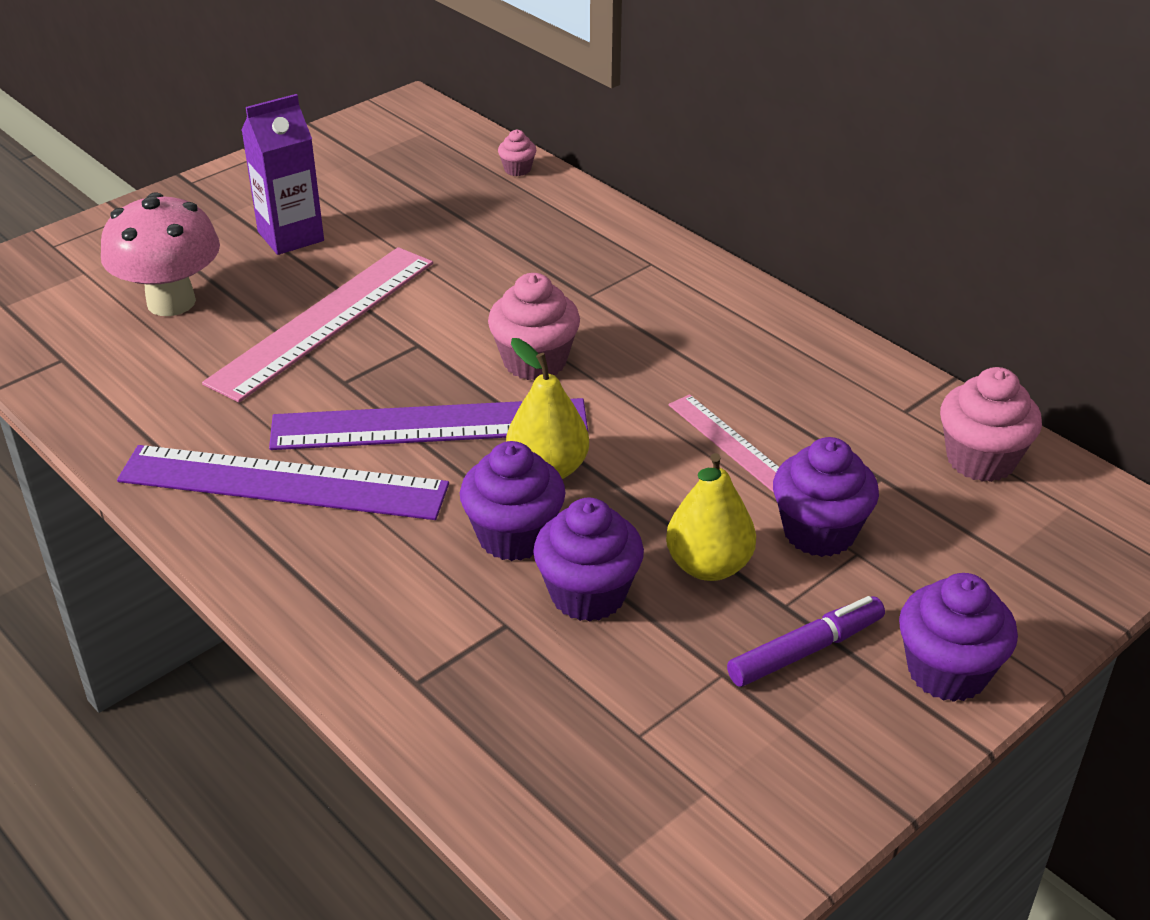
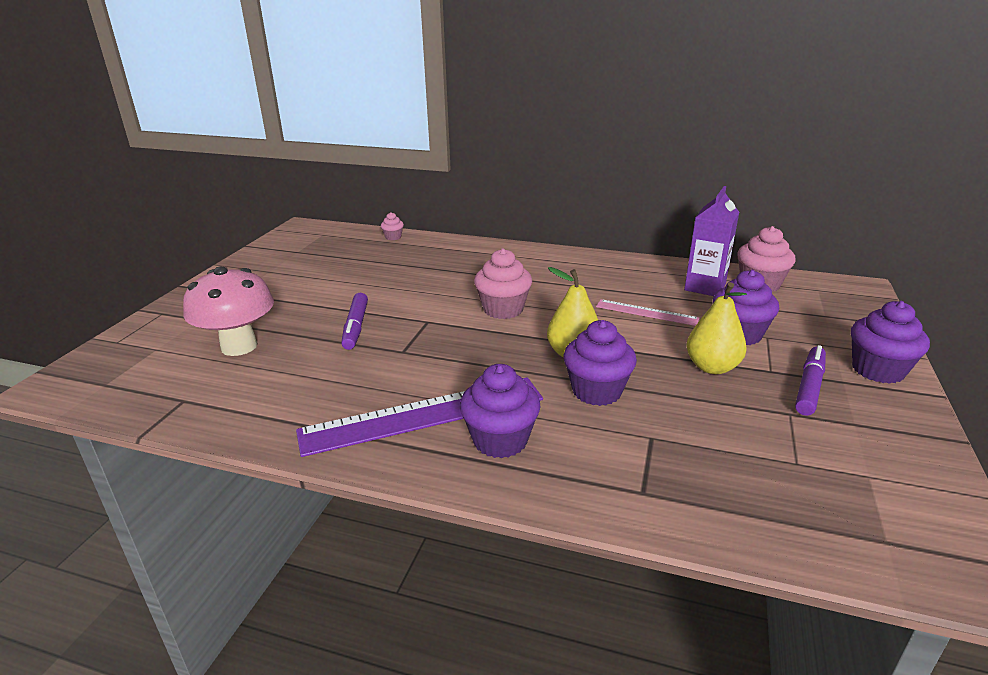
camera: 30 degrees left, 10 degrees down
pink ruler [202,247,433,402] -> purple marker [341,293,368,350]
purple carton [241,94,324,255] -> purple carton moved to [684,186,739,296]
purple ruler [269,398,588,450] -> none
purple cupcake [533,497,644,622] -> purple cupcake moved to [460,364,540,458]

